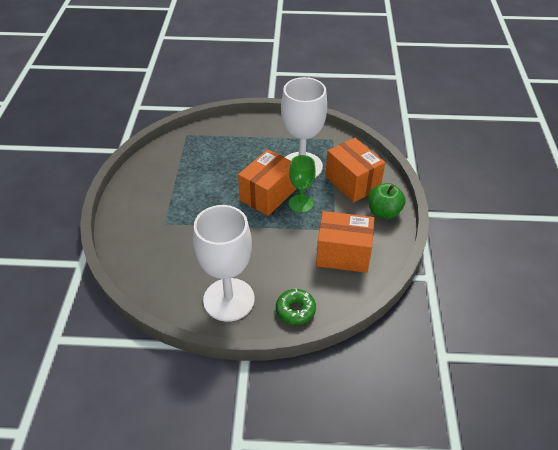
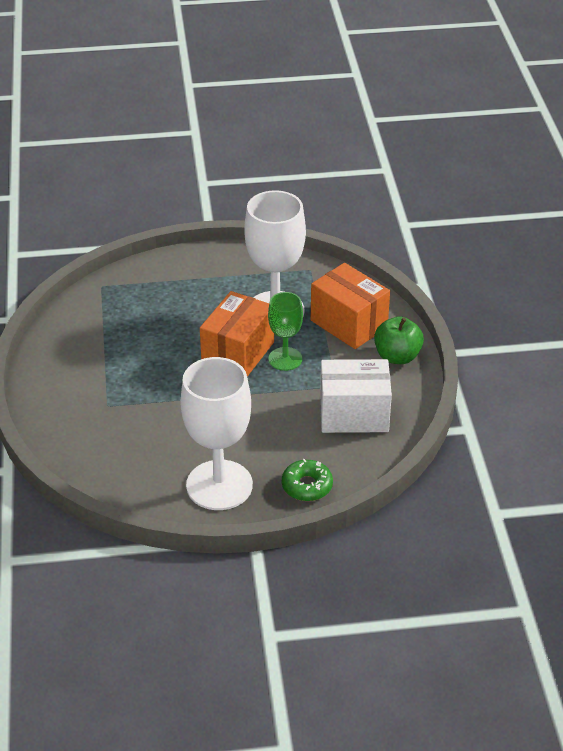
camera: 10 degrees left, 5 degrees down
orange box [316,211,374,273] -> white box [320,359,392,433]

